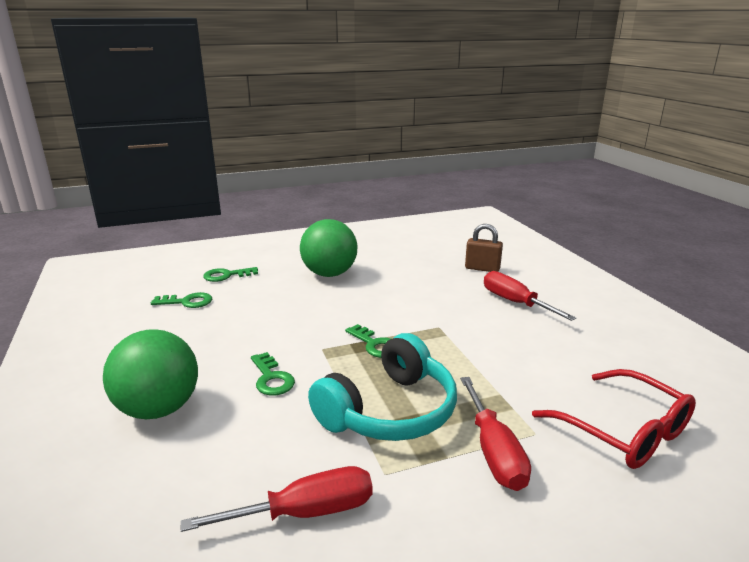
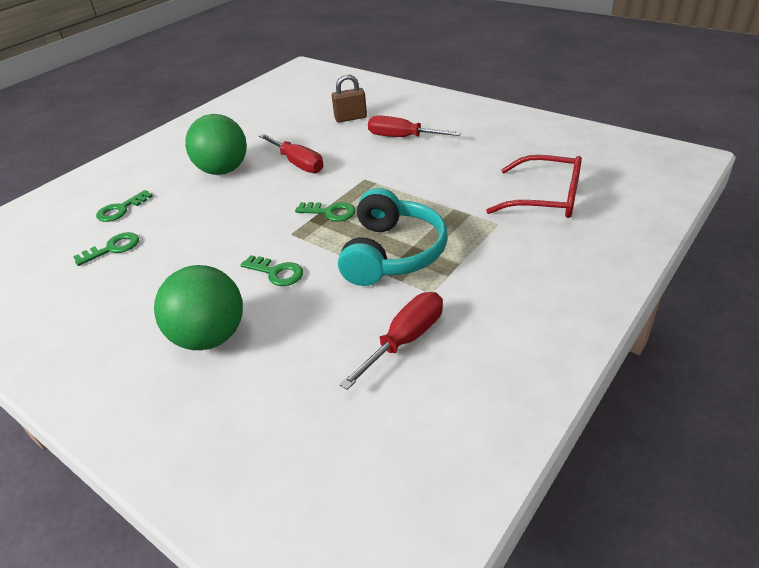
camera: 30 degrees left, 15 degrees up
red screwdriver [460,377,531,491] -> red screwdriver moved to [259,134,324,173]

